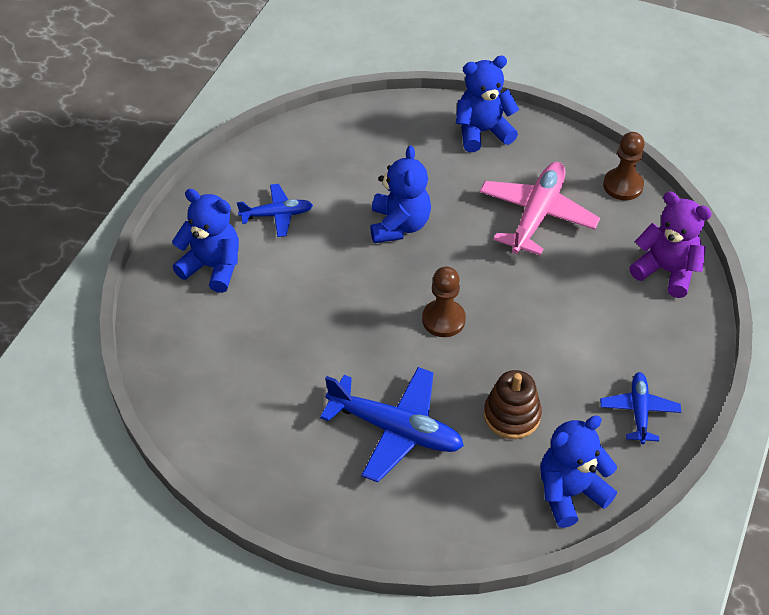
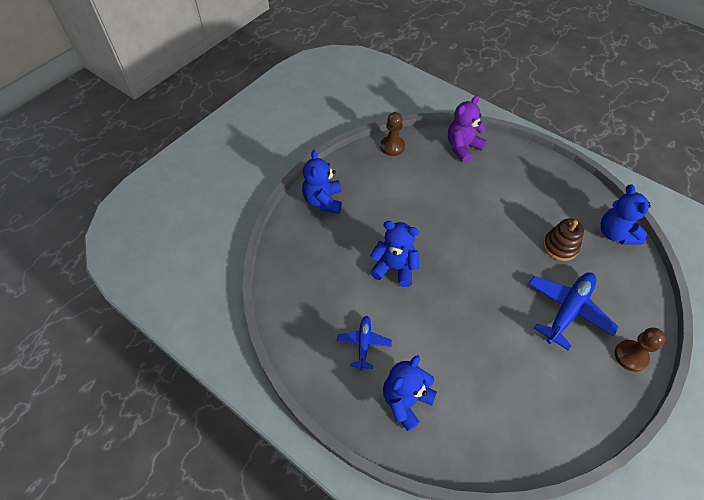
camera: 75 degrees left, 5 degrees up
brown pawn [422,266,466,337] -> brown pawn moved to [614,327,666,372]
pink plane [480,162,600,256] -> none
blue plane [600,372,681,444] -> none

